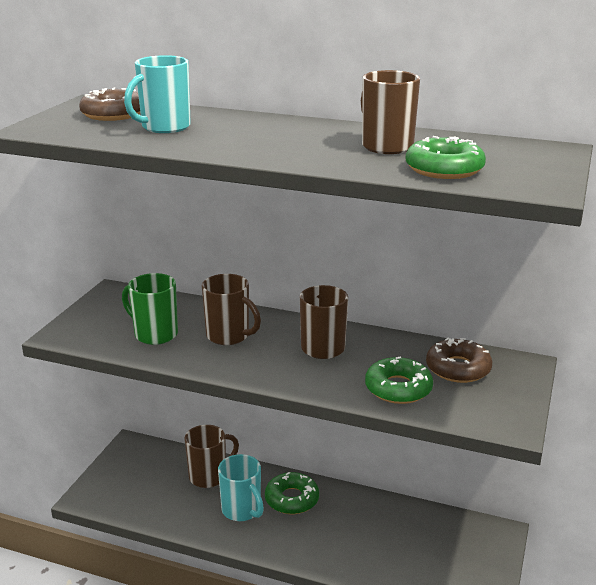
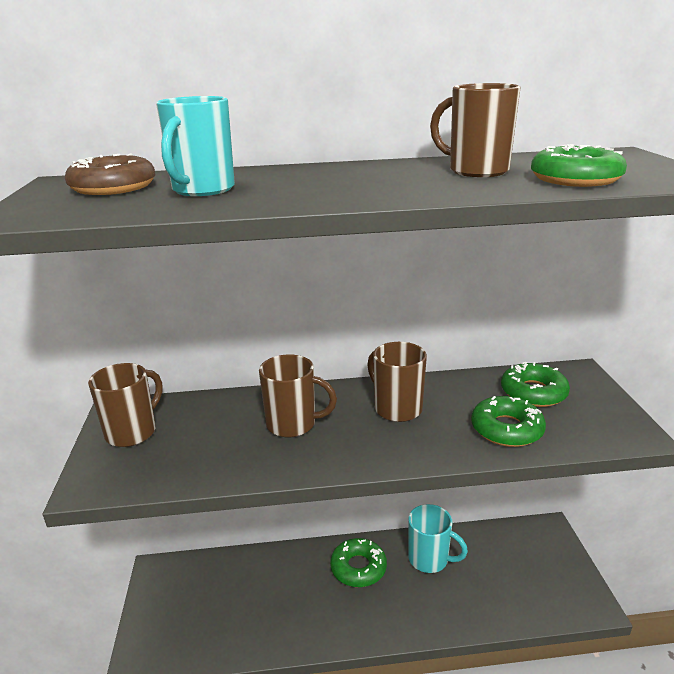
camera: 25 degrees left, 0 degrees up
green mug [122,273,178,345] -> none
brown mug [184,425,239,488] -> brown mug moved to [88,363,162,447]
turquoise mug [218,454,264,521] -> turquoise mug moved to [408,504,468,573]
brown donut [426,338,492,383] -> green donut [501,362,570,407]

